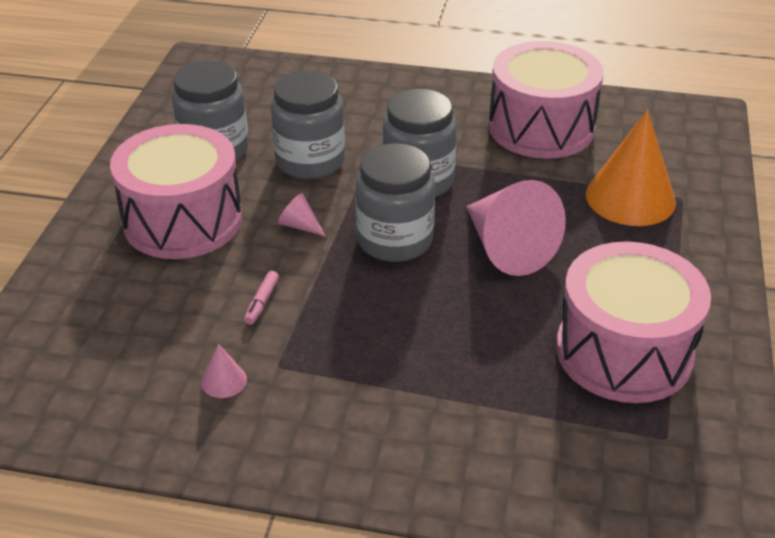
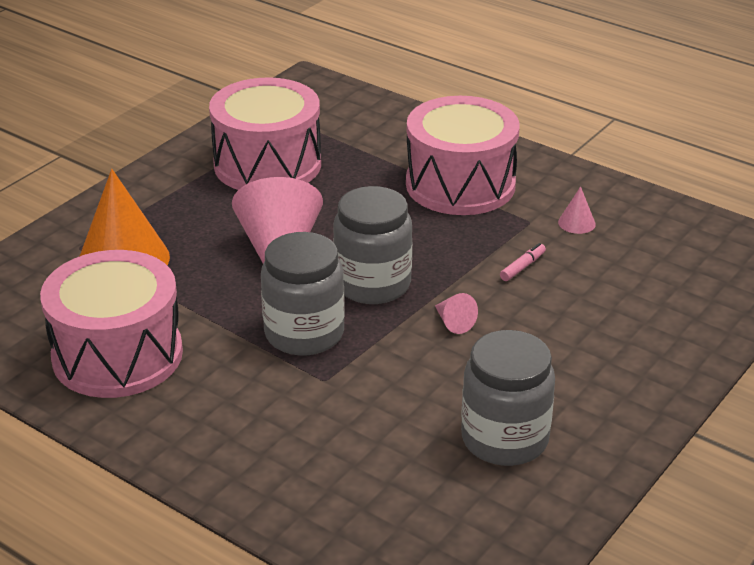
camera: 155 degrees left, 5 degrees down
pink drum [110,124,242,259] -> pink drum moved to [406,96,520,215]
grey jar [271,71,345,179] -> none

